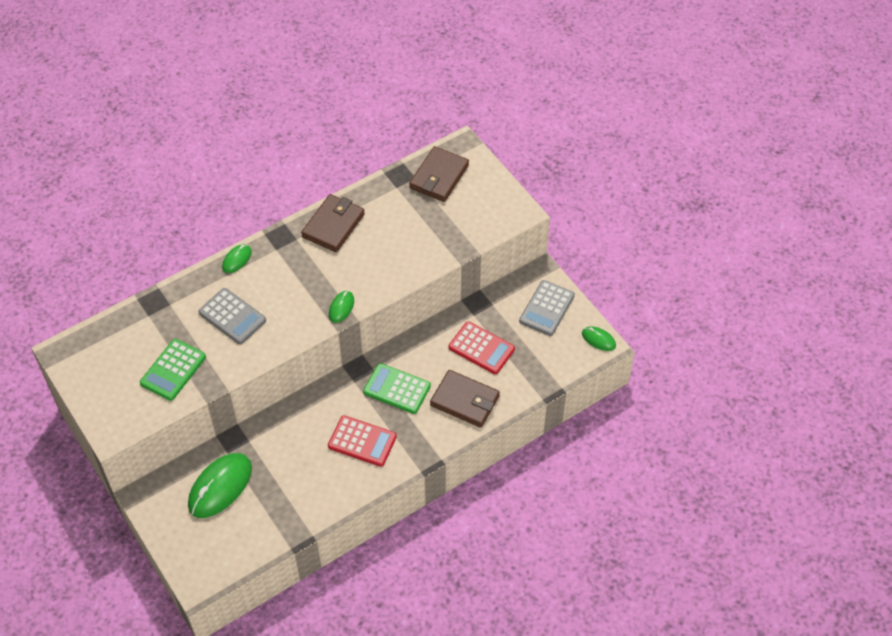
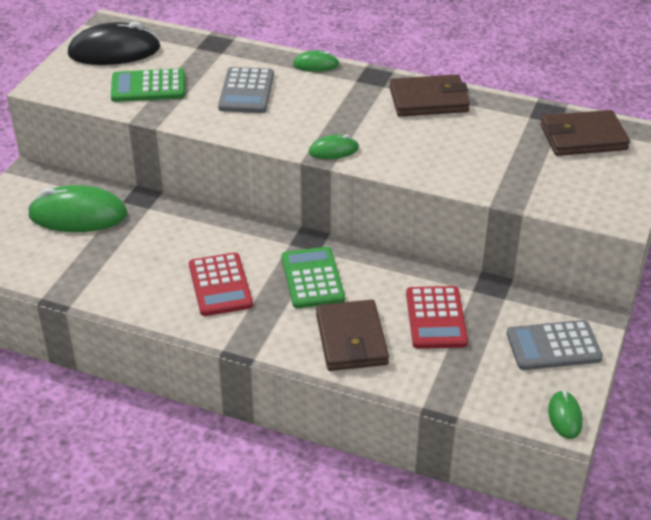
camera: 55 degrees right, 15 degrees down
none -> black mouse [68,22,160,65]

